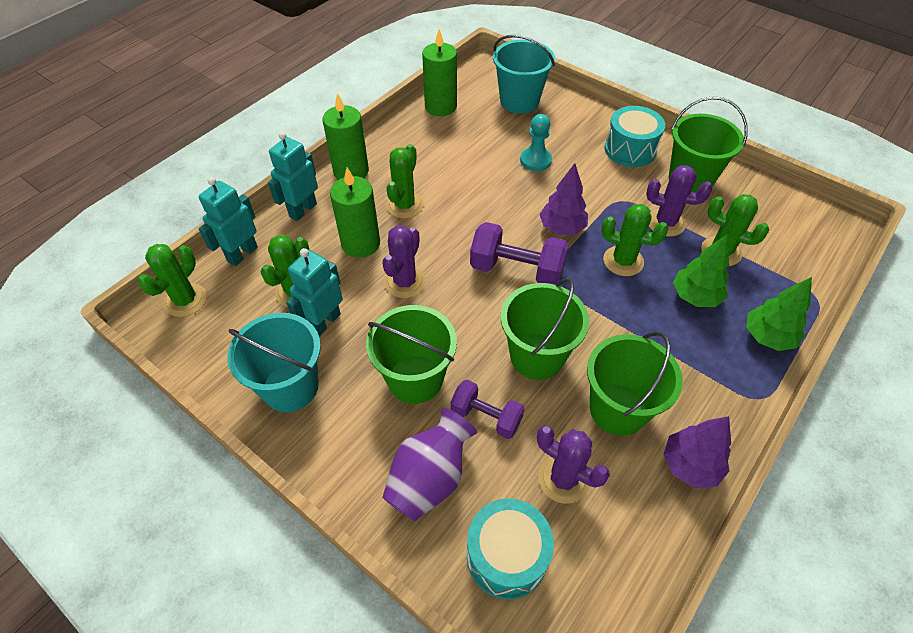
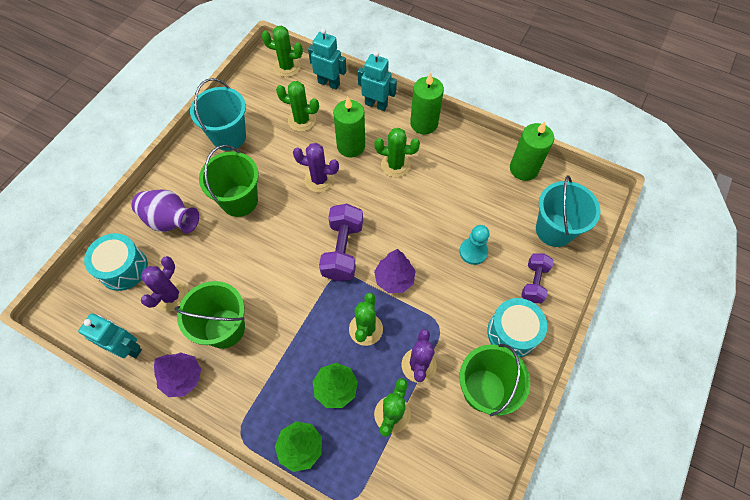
camera: 80 degrees right, 10 degrees up
turquoise robot [286,248,343,336] -> turquoise robot moved to [78,313,142,358]
purple dumbbell [451,380,525,439] -> purple dumbbell moved to [521,253,554,303]
green bucket [501,278,589,380] -> none

